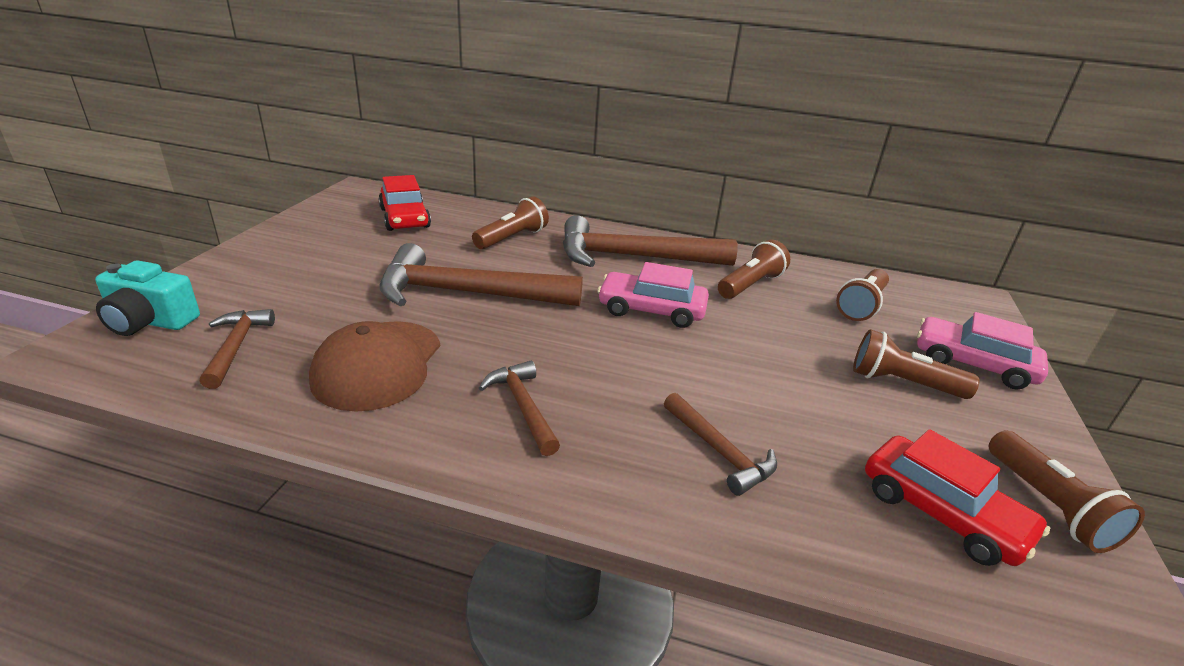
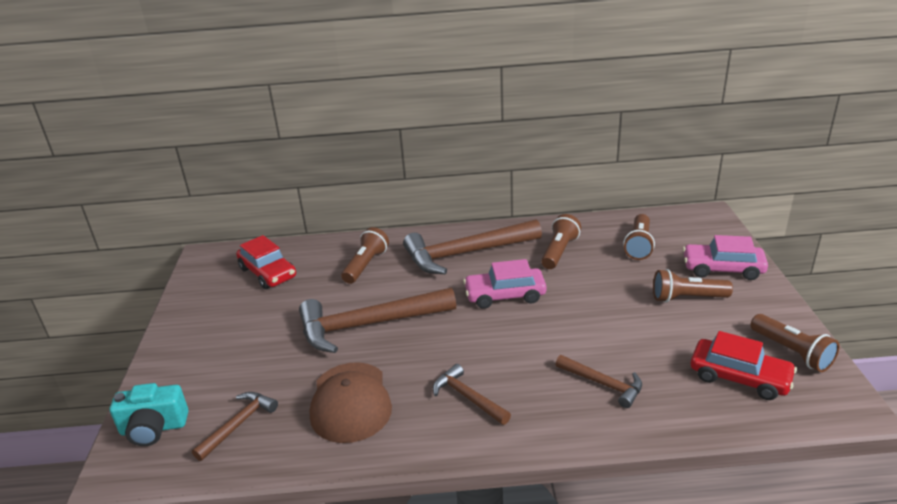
camera: 15 degrees left, 0 degrees up
brown hammer [200,309,275,389] -> brown hammer turned 60 degrees clockwise [192,392,278,461]

